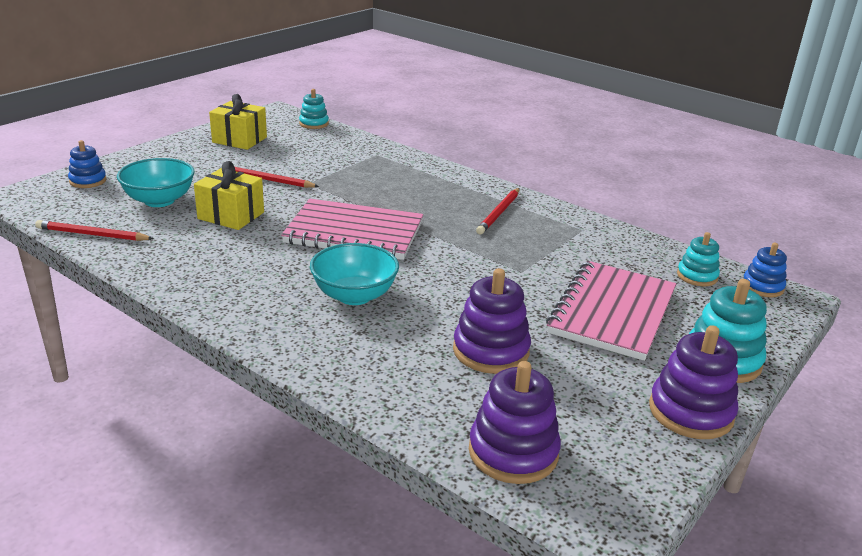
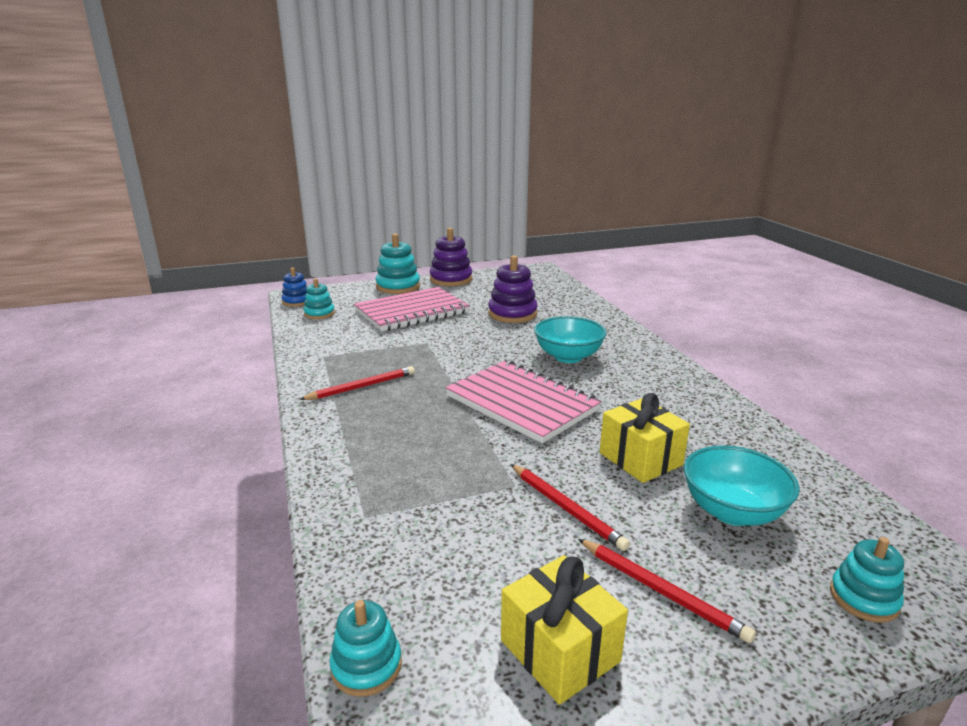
camera: 145 degrees left, 5 degrees down
red pencil [35,220,154,241] -> red pencil moved to [578,539,756,643]
blue stacking toy [68,140,106,188] -> turquoise stacking toy [830,537,904,623]
purple stacking toy [469,361,561,484] -> none

